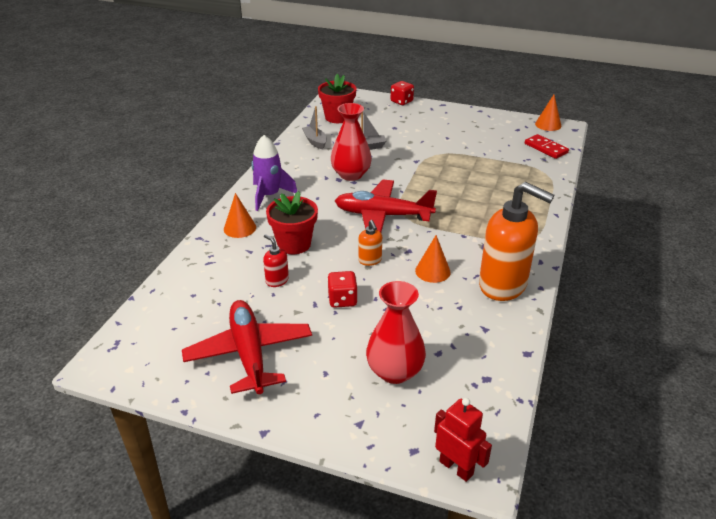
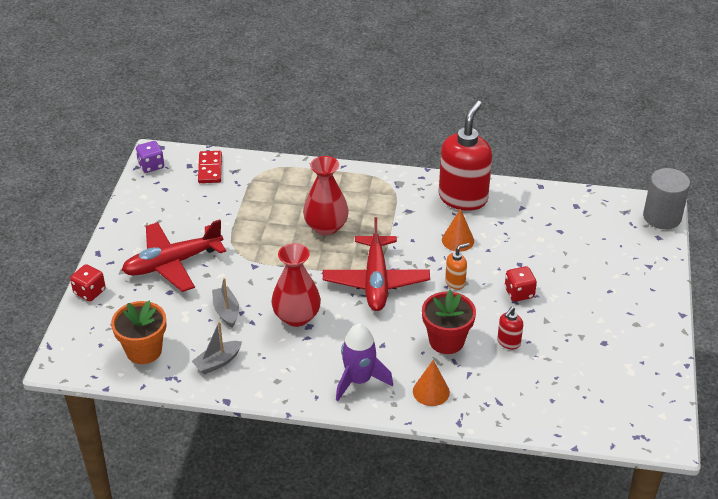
camera: 100 degrees left, 5 degrees up
red plane [182,300,312,394] -> red plane moved to [122,219,226,292]
red flower pot [318,74,356,123] -> orange flower pot [111,300,166,364]
red vase [366,281,426,384] -> red vase moved to [303,156,349,236]
red robot [434,398,492,482] -> grey cylinder [643,168,690,229]
orange soap dispenser [479,182,554,301] -> red soap dispenser [439,100,492,211]
red domino [525,134,569,159] -> red domino turned 45 degrees counterclockwise [198,151,222,183]
orange cone [535,95,561,131] -> purple dice [136,141,164,173]

